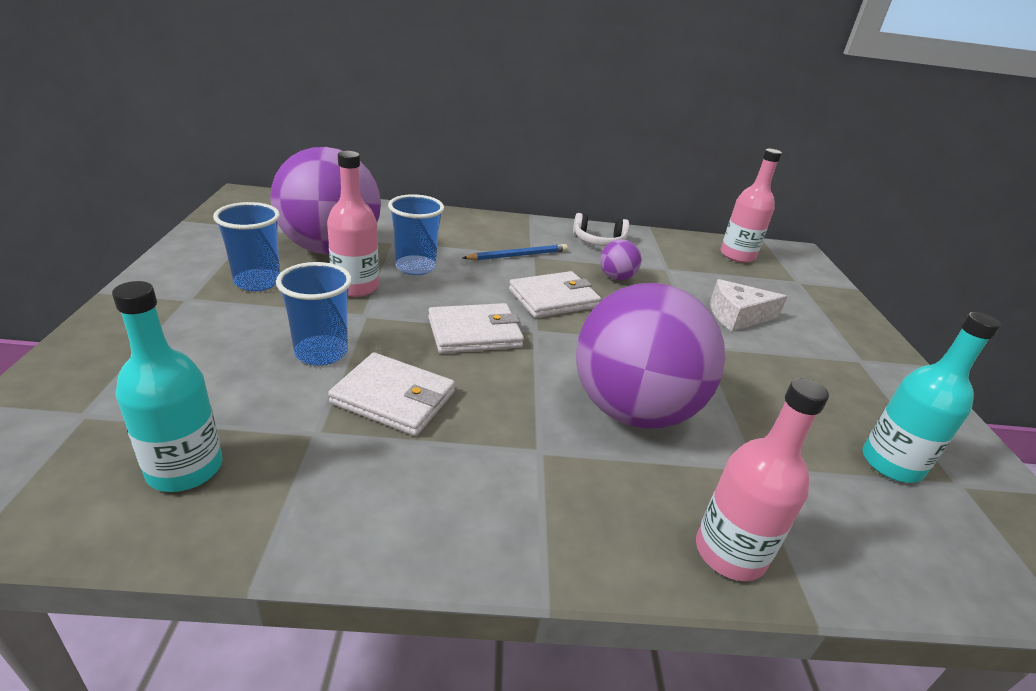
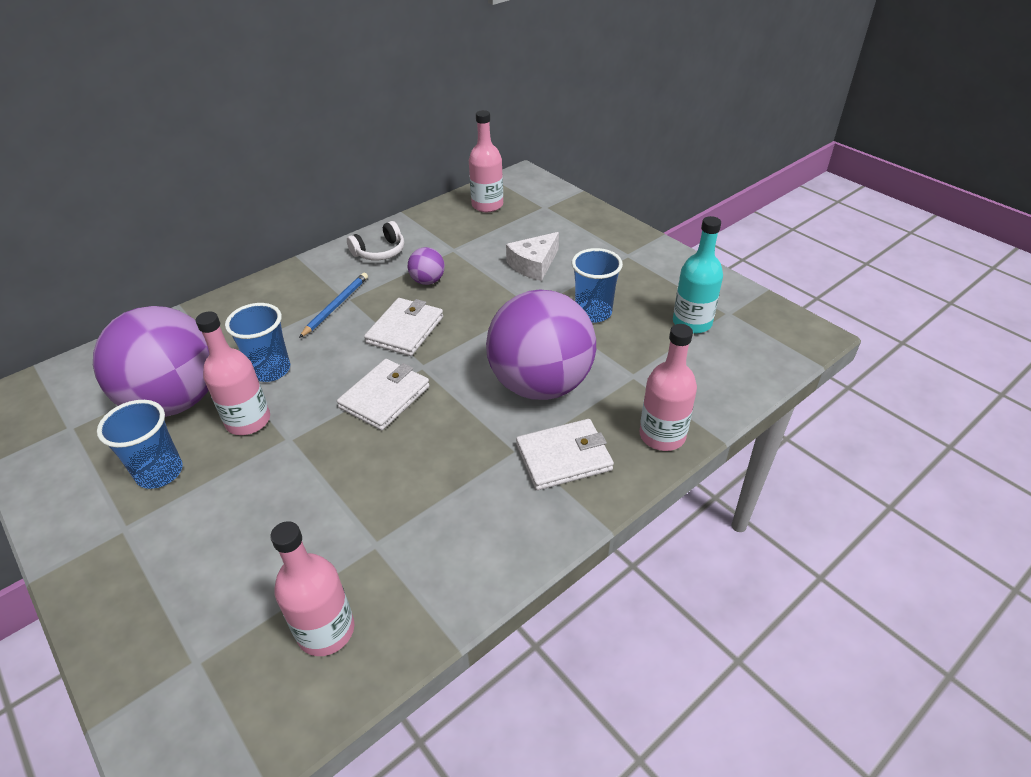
camera: 35 degrees left, 10 degrees up
turquoise bottle [112,281,223,492] -> pink bottle [270,521,354,656]
blue cup [276,262,352,366] -> blue cup moved to [572,248,623,323]
white wallet [328,353,455,436] -> white wallet moved to [516,419,614,490]

